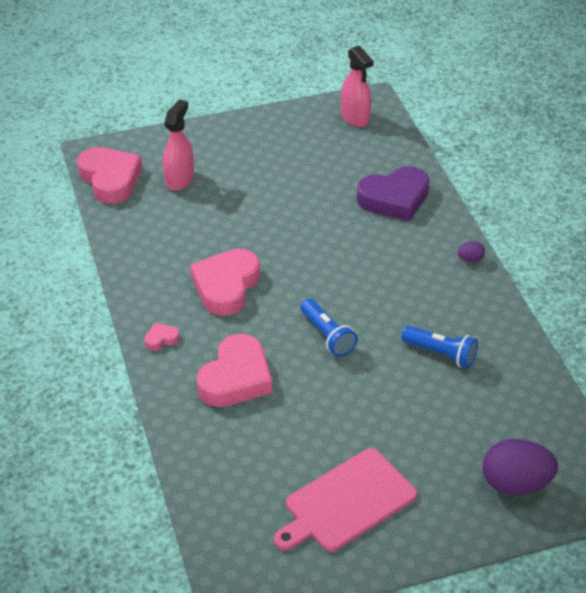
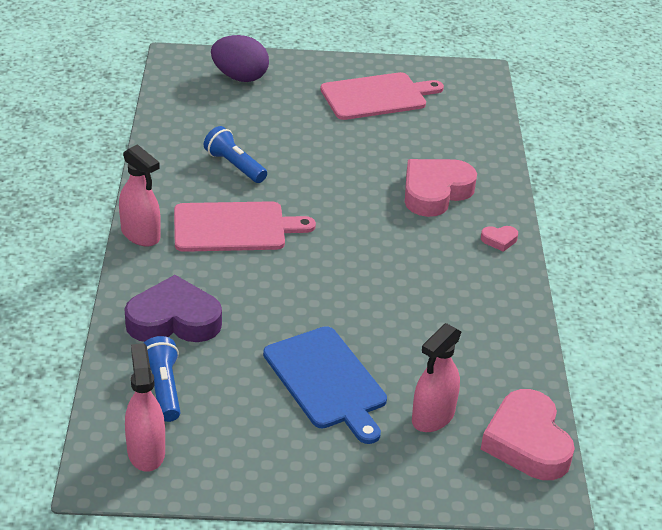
camera: 165 degrees left, 5 degrees down
pink heart [190,249,260,316] -> none
blue flashlight [300,299,358,357] -> blue flashlight moved to [144,336,180,422]
purple egg [457,241,485,262] -> pink spray bottle [119,144,161,246]
none -> pink cutting board [174,201,316,252]
none -> blue cutting board [263,326,387,444]

